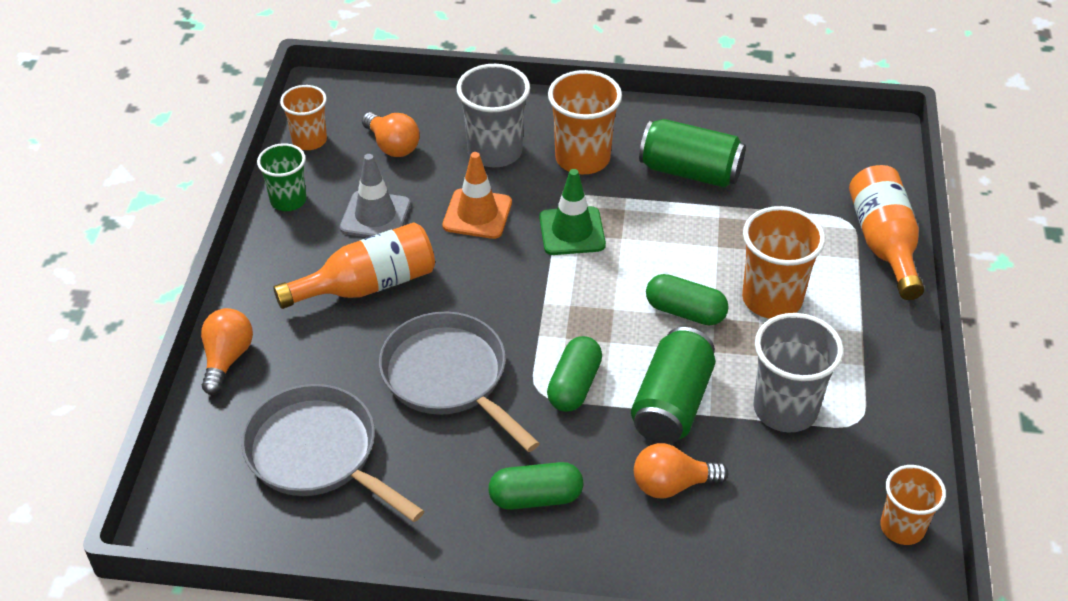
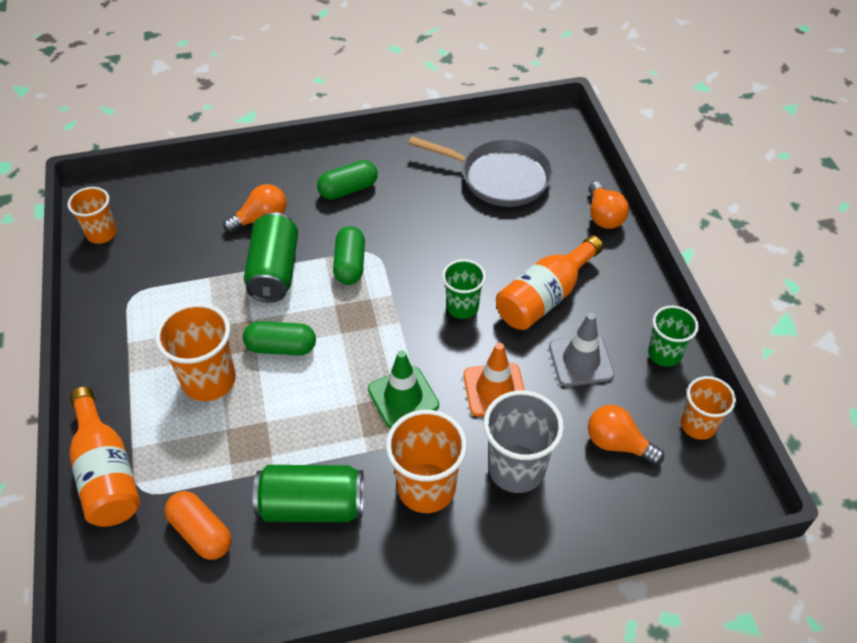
camera: 160 degrees right, 5 degrees up
grey pan [379,311,540,452] -> none
grey cup [753,313,844,433] -> none
none -> orange capsule [165,491,232,560]
none -> green cup [442,259,486,319]

